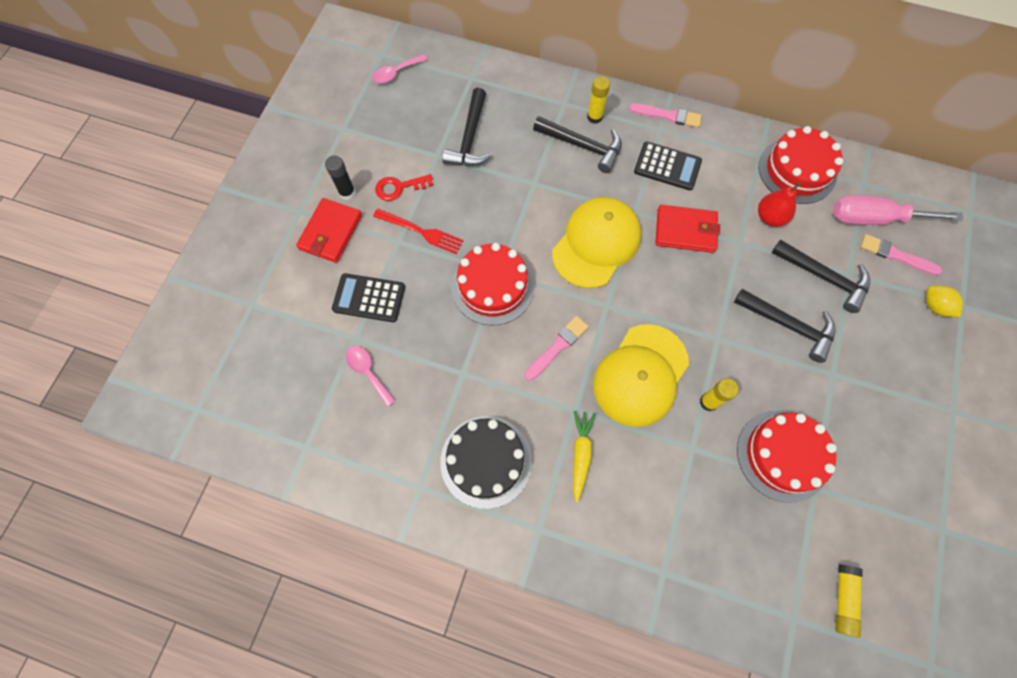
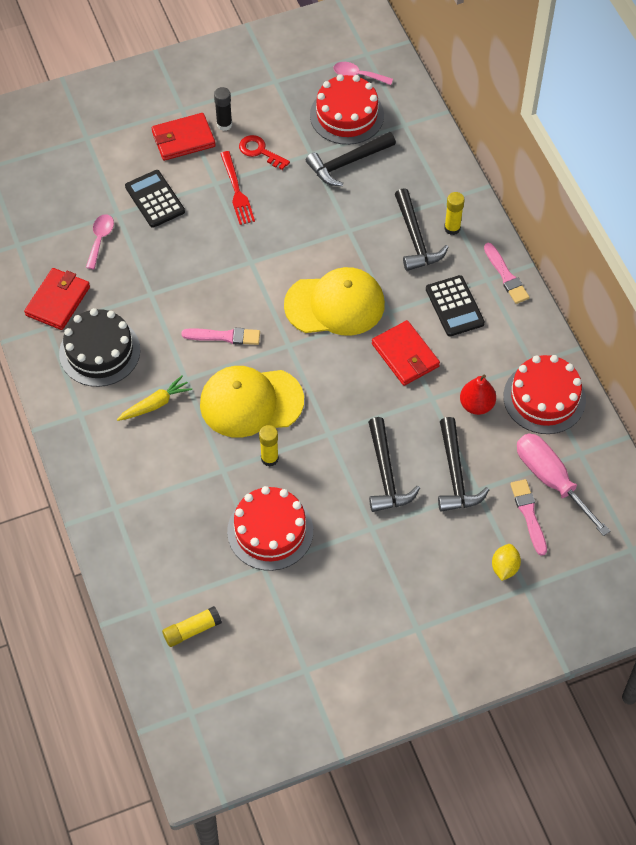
camera: 50 degrees right, 10 degrees down
red cake [452,243,534,325] -> red cake moved to [310,74,384,145]
none -> red wallet [24,268,90,330]

